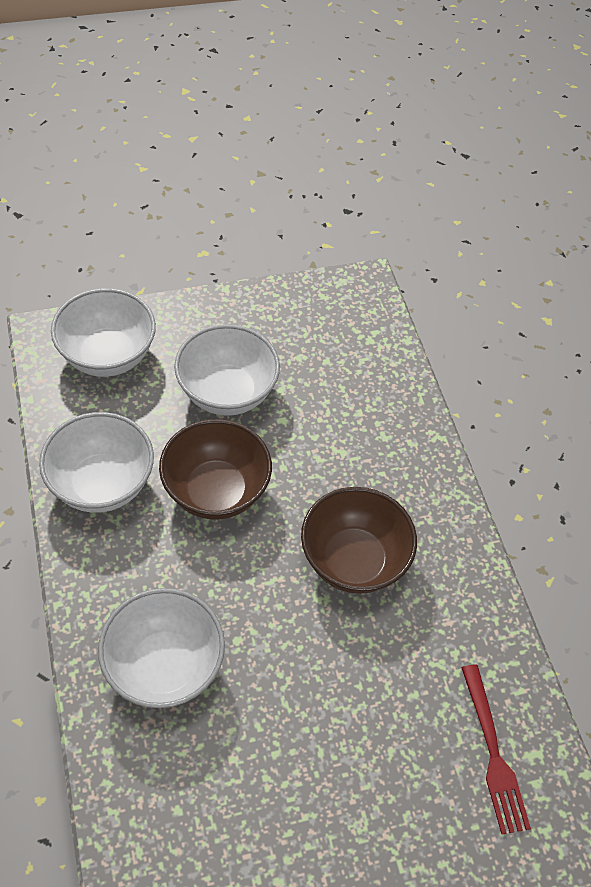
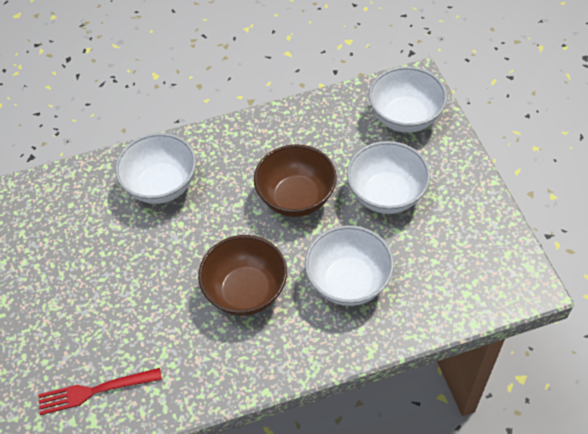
camera: 95 degrees right, 0 degrees up
white bowl [39,412,154,513] -> white bowl moved to [305,225,394,306]

